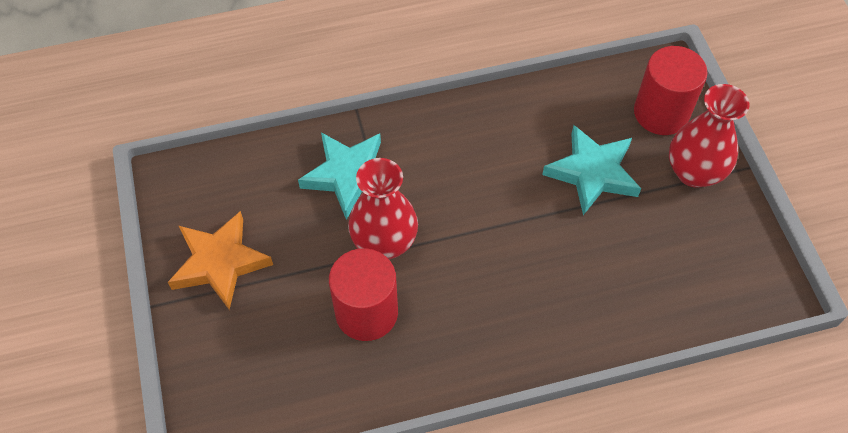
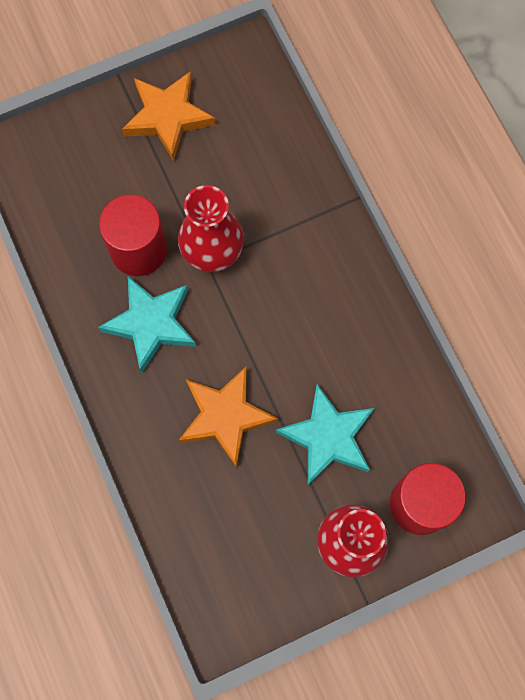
camera: 80 degrees right, 15 degrees up
turquoise star [298,132,381,220] -> turquoise star moved to [98,276,196,373]
none -> orange star [179,367,278,468]

